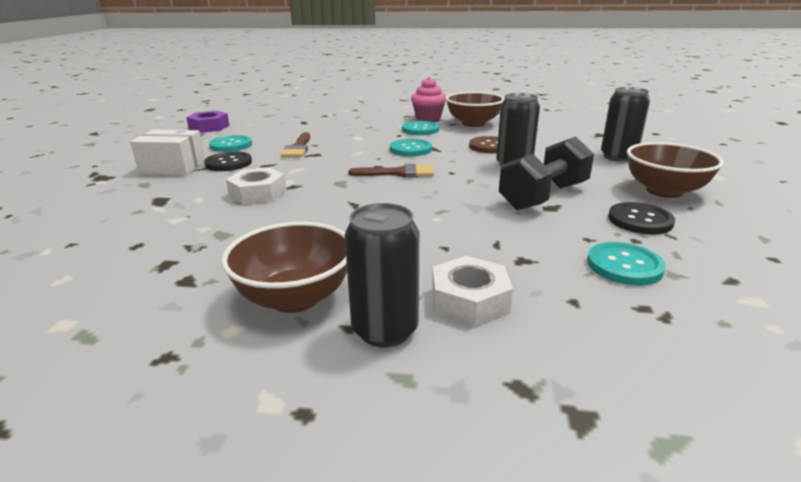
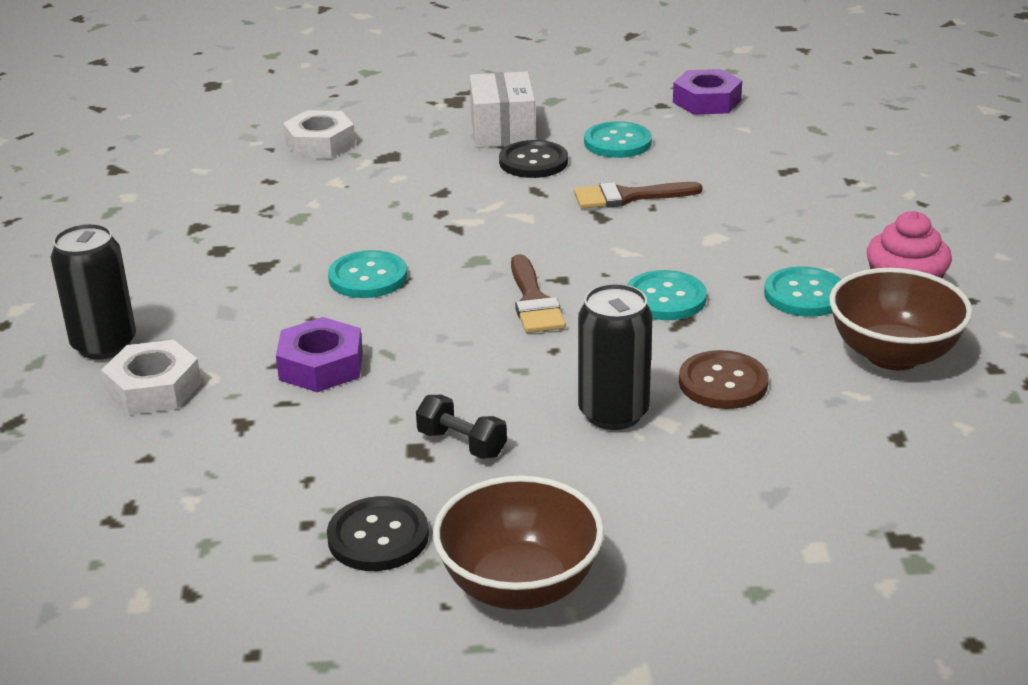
camera: 80 degrees right, 5 degrees up
brown bowl [221,222,347,313] -> none
white nut [226,167,286,204] -> white nut moved to [283,110,356,159]
black dumbbell [499,136,594,210] -> black dumbbell [416,395,507,459], size x0.50
turquoise button [587,242,666,285] -> turquoise button moved to [328,250,407,298]
black can [601,87,650,162] -> none
none -> purple nut [276,317,363,392]

